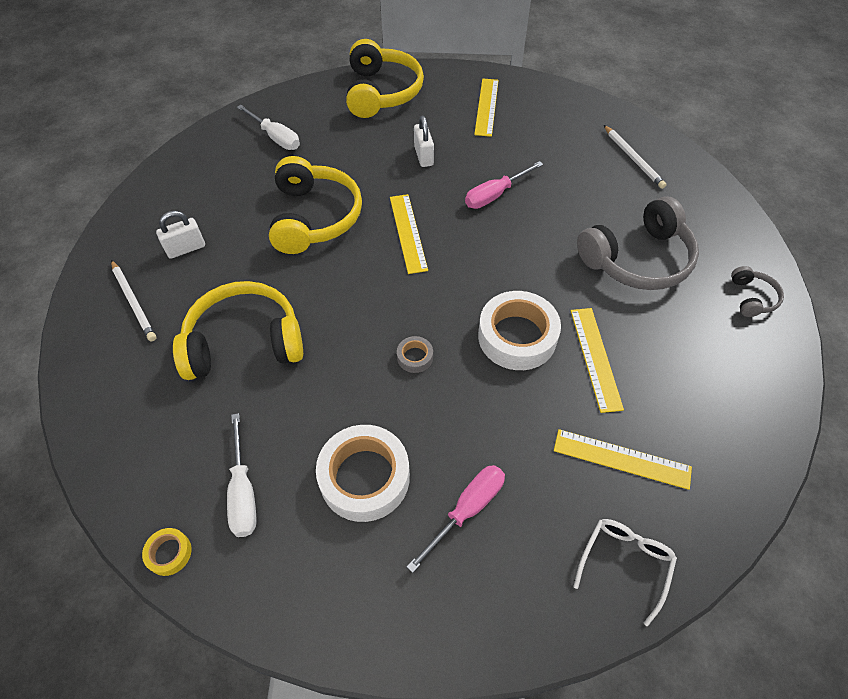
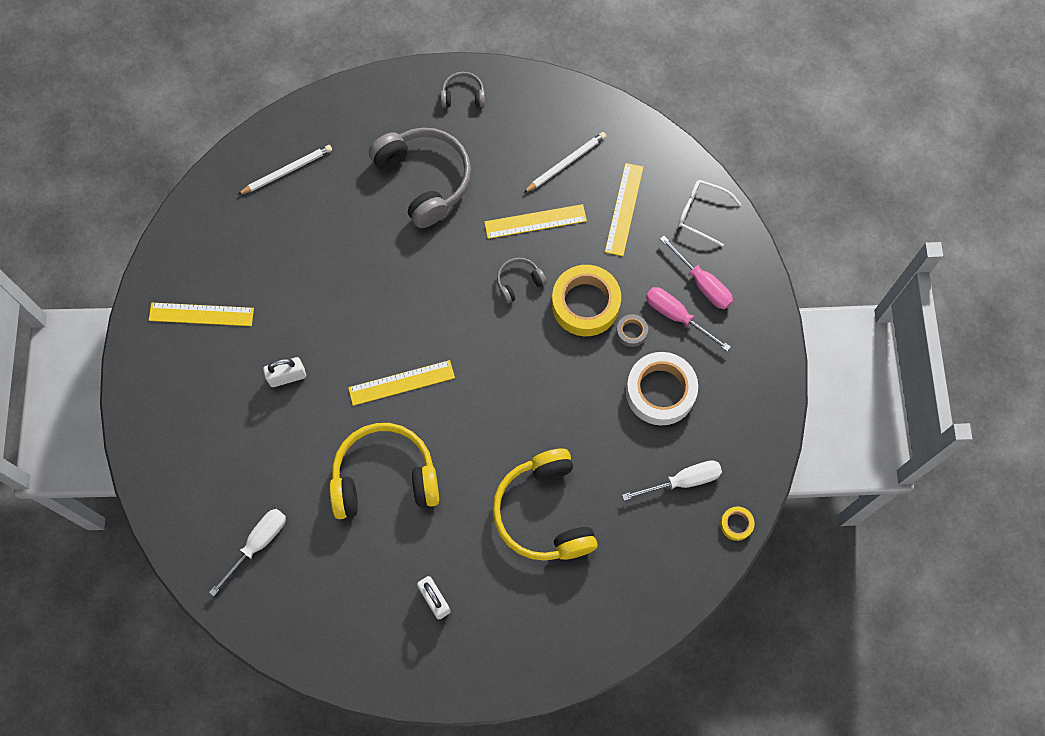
camera: 95 degrees left, 15 degrees up
white pencil [111,260,156,341] -> white pencil moved to [524,132,606,193]
yellow headphones [346,39,424,118] -> none
grey tape [397,336,433,373] -> grey tape moved to [616,314,648,347]
pink screwdriver [465,161,543,209] -> pink screwdriver moved to [660,236,733,309]
white tape [478,291,561,370] -> grey headphones [497,258,547,303]
none -> yellow tape [552,265,621,336]

